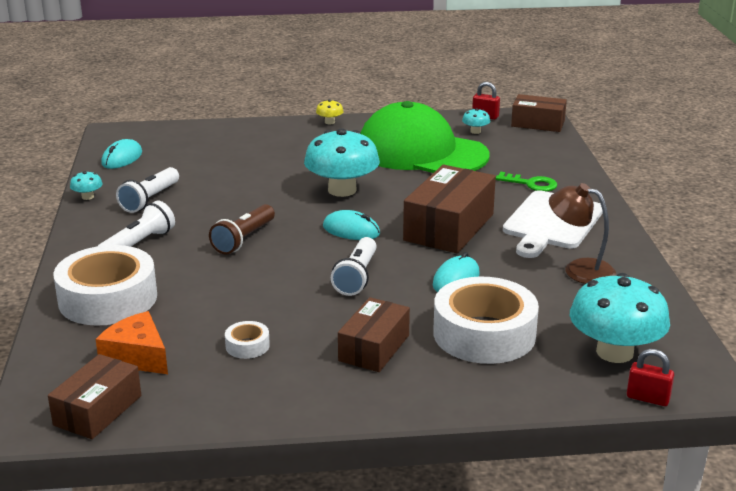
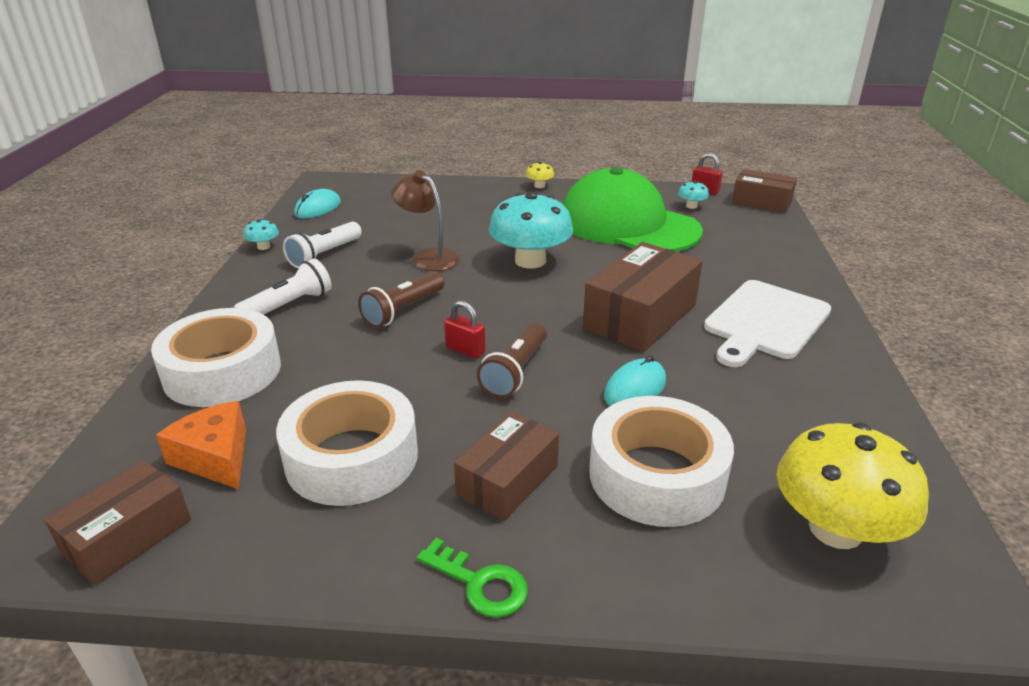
camera: 10 degrees right, 5 degrees up
white tape [225,321,270,359] -> white tape [276,380,418,506], size x2.37
turquoise mouse [323,210,380,240] -> none
white flashlight [331,237,377,296] -> brown flashlight [477,323,547,398]
green key [496,172,557,192] -> green key moved to [417,538,528,618]
brown lamp [549,183,616,284] -> brown lamp moved to [391,170,460,271]
turquoise mushroom [570,273,670,363] -> yellow mushroom [777,423,929,549]
red padlock [627,349,674,406] -> red padlock moved to [444,300,486,359]

